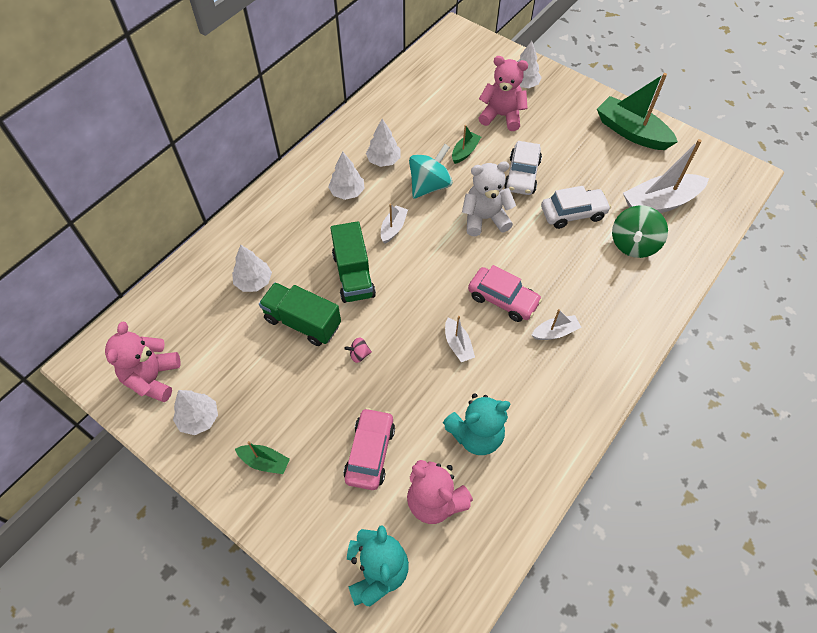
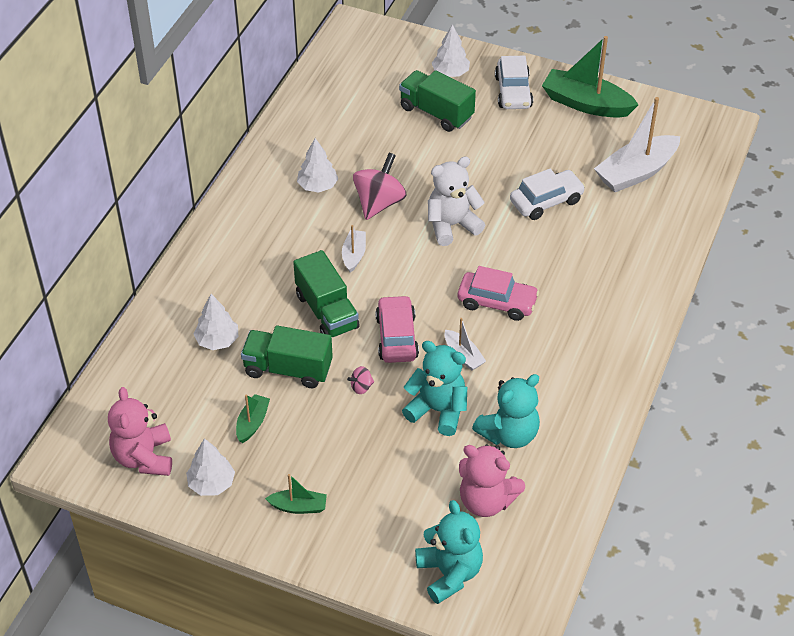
camera: 15 degrees left, 10 degrees down
white tree [328,151,365,200] -> none
pink car [344,408,395,490] -> pink car moved to [375,295,419,363]
turquoise spinning top [409,144,452,199] -> pink spinning top [353,153,407,220]
green boat [452,125,481,164] -> green boat moved to [236,394,270,443]
pink teddy bear [478,56,528,131] -> green truck [399,70,476,132]
white car [504,141,542,195] -> white car moved to [495,56,533,109]
white boat [532,309,581,340] -> none
green spinning top [612,205,668,258] -> none
none -> turquoise teddy bear [402,341,467,436]

